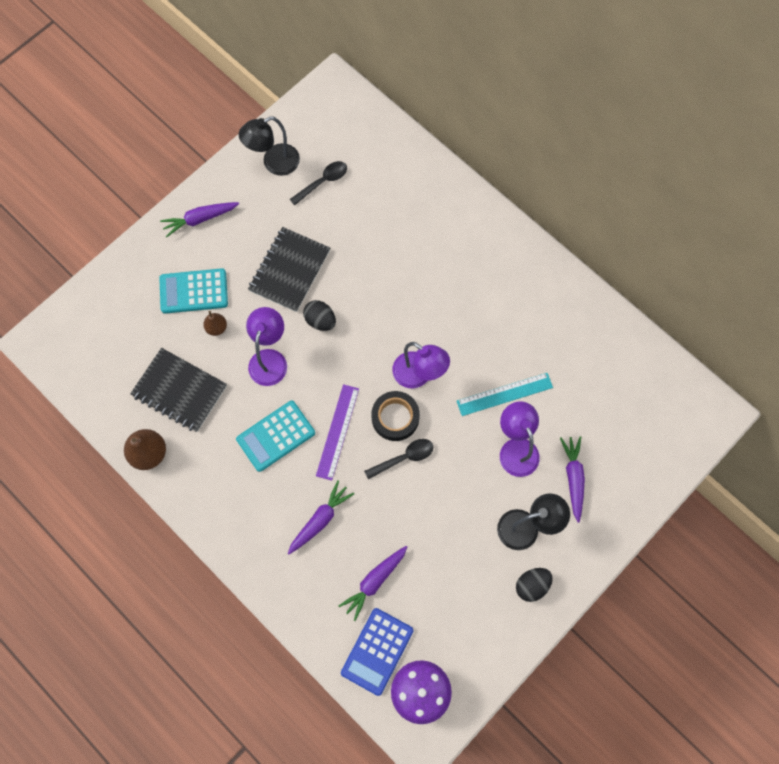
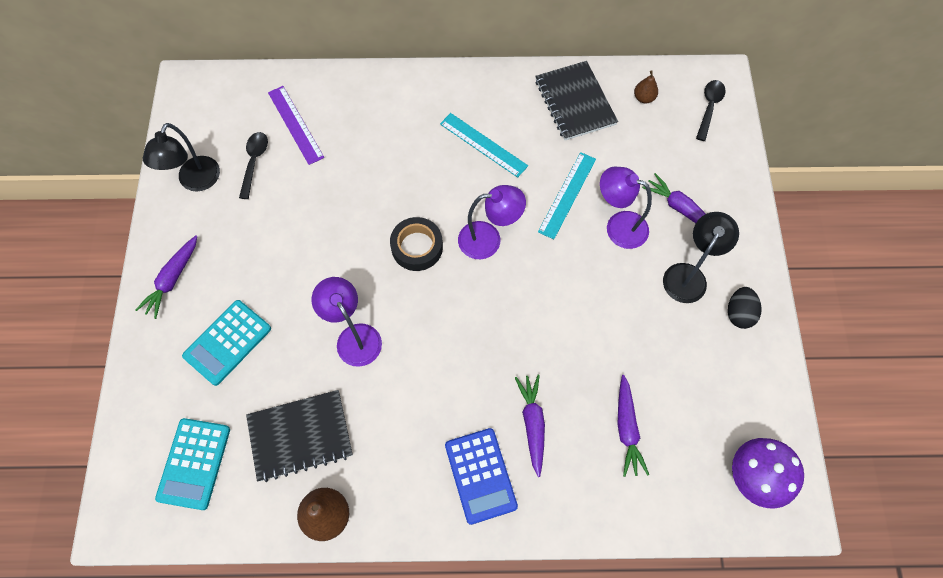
camera: 45 degrees left, 5 degrees down
brown pear [203,311,227,336] -> brown pear moved to [634,70,658,103]
turquoise calculator [236,401,315,472] -> turquoise calculator moved to [155,418,230,510]
black notebook [248,227,330,312] -> black notebook moved to [535,61,618,140]
black egg [303,300,336,331] -> none
purple ruler [316,384,359,481] -> purple ruler moved to [268,86,324,165]
blue calculator [341,608,414,696] -> blue calculator moved to [445,428,518,525]
black spoon [364,439,433,479] -> black spoon moved to [696,80,726,141]
black tape [372,391,420,441] -> black tape moved to [390,217,443,271]
none -> turquoise ruler [440,113,528,178]

